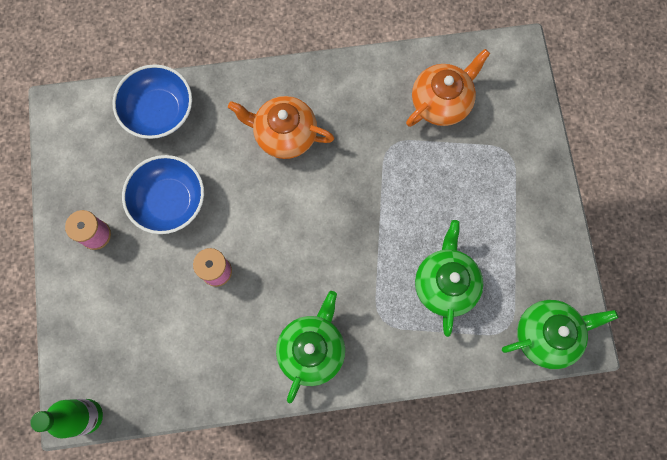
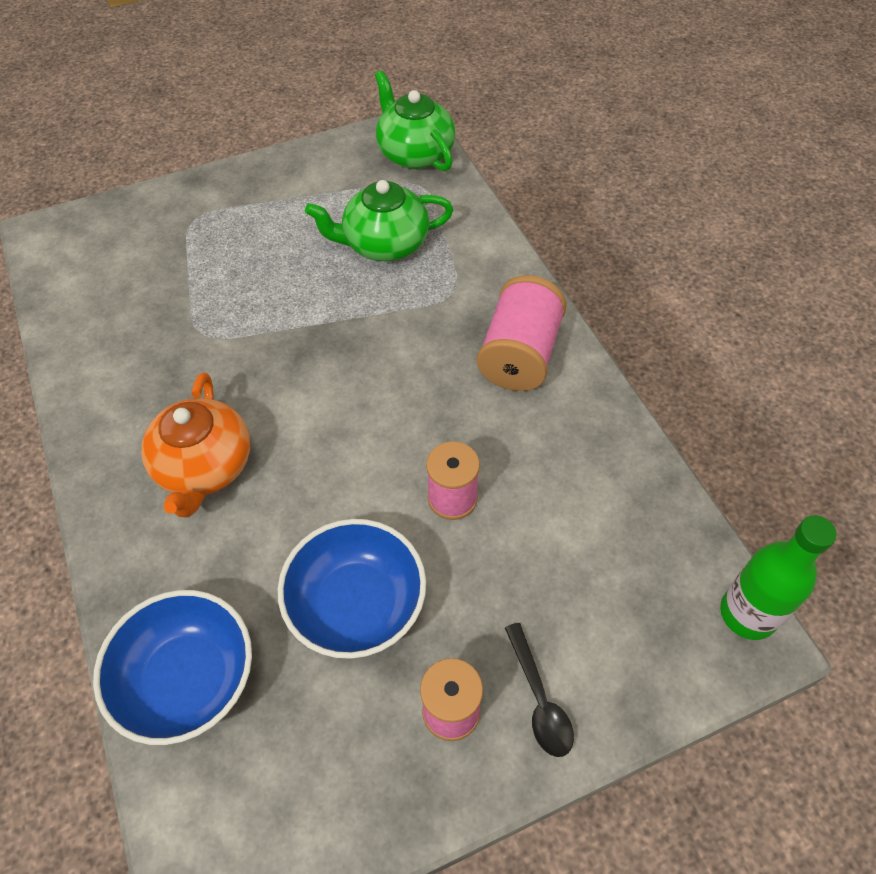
camera: 105 degrees left, 20 degrees down
green teapot [276,291,345,403] -> pink spool [477,275,567,391]
orange teapot [406,49,490,127] -> none
none -> black spoon [505,623,574,757]

